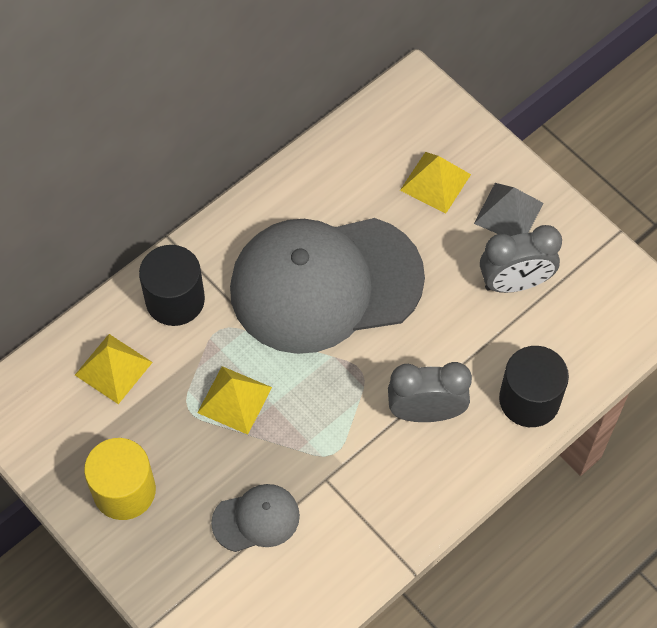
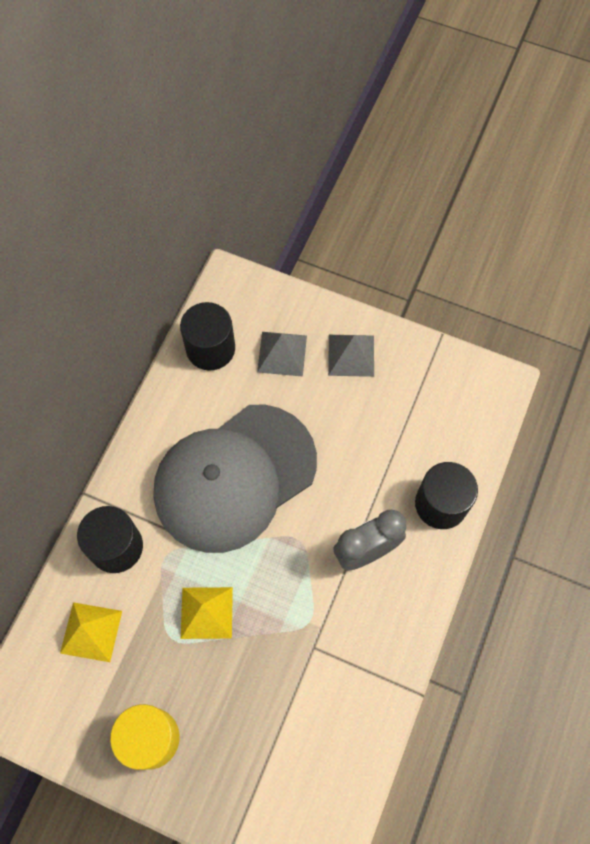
camera: 25 degrees left, 5 degrees up
grey cap [211,484,300,552] -> none
yellow pyramid [400,152,471,213] -> grey pyramid [257,332,307,377]
grey clock [480,225,562,293] -> none
none -> black cylinder [180,302,235,371]

